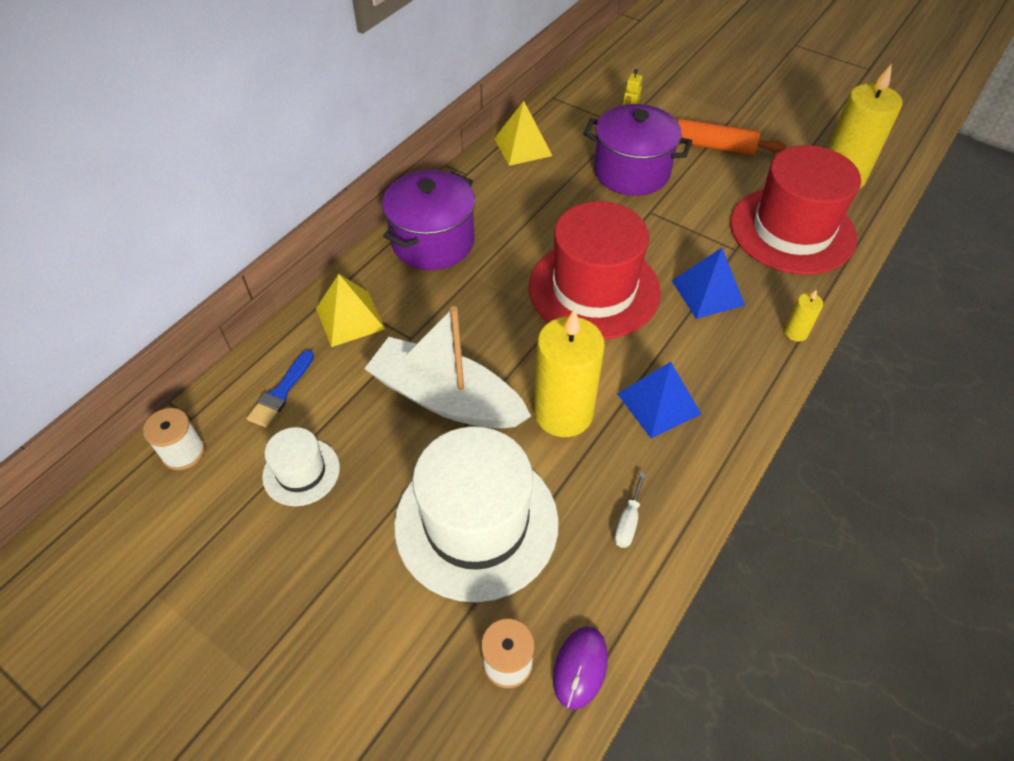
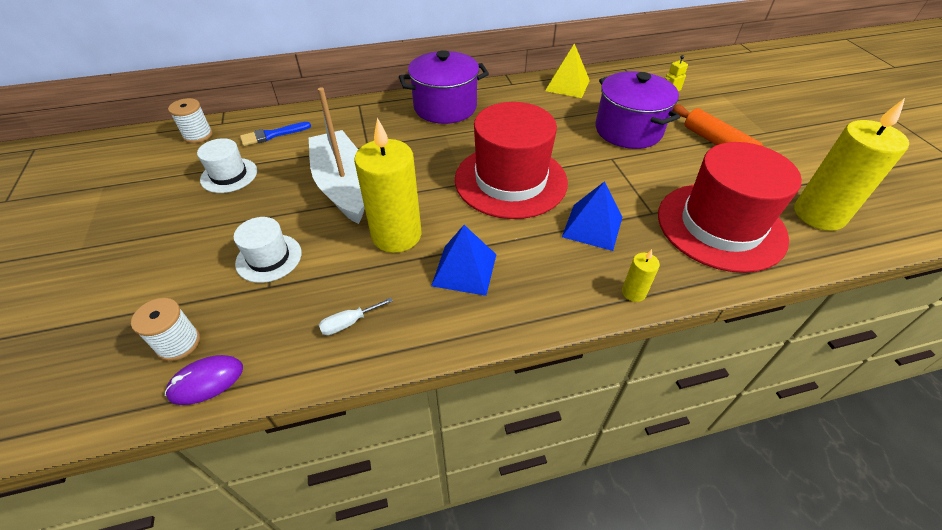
camera: 40 degrees right, 5 degrees down
yellow pyramid [316,274,385,347] -> none
white hat [394,426,559,602] -> white hat [234,217,302,283], size x0.49

